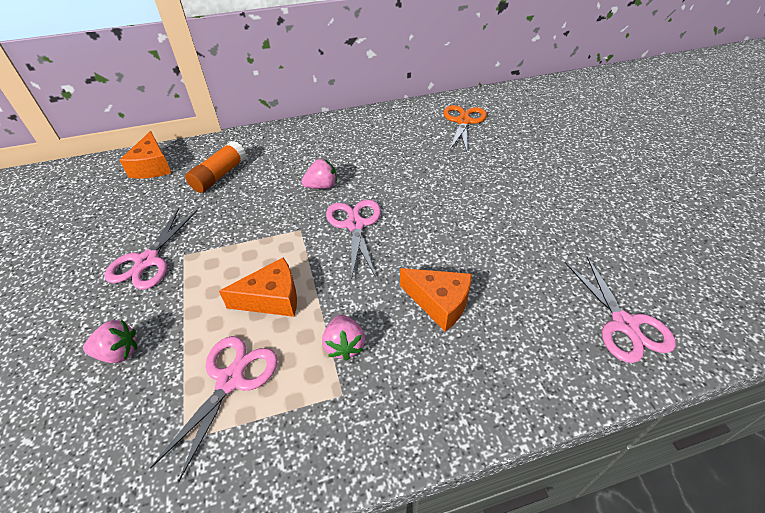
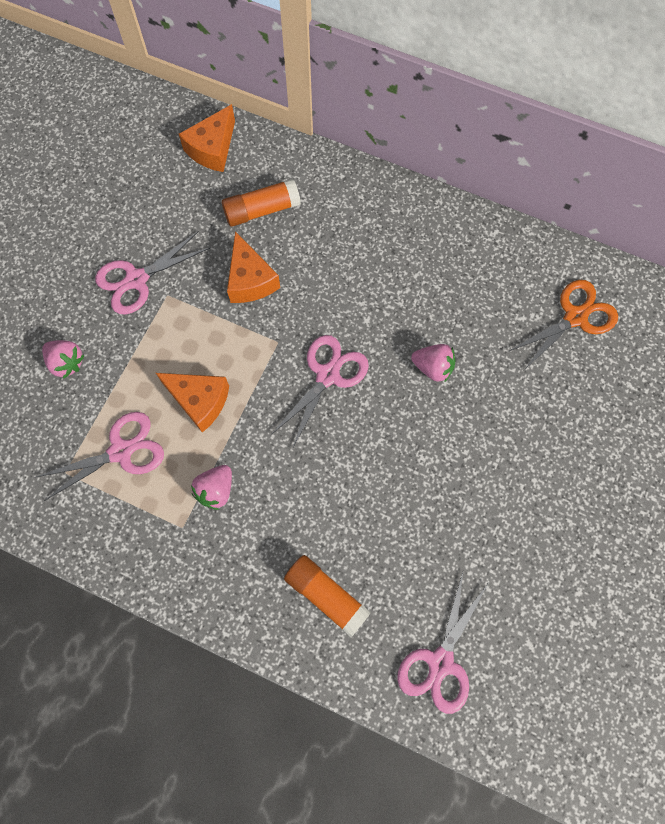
camera: 40 degrees right, 25 degrees up
pink strawberry [301,159,337,189] -> pink strawberry moved to [411,344,455,382]
orange cheese [400,268,472,332] -> orange cheese moved to [227,231,280,303]
none -> orange glue stick [284,555,371,637]

